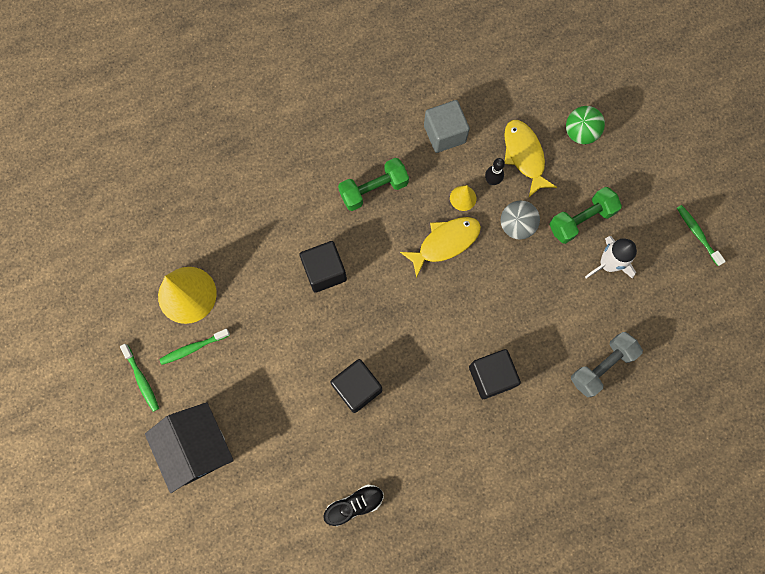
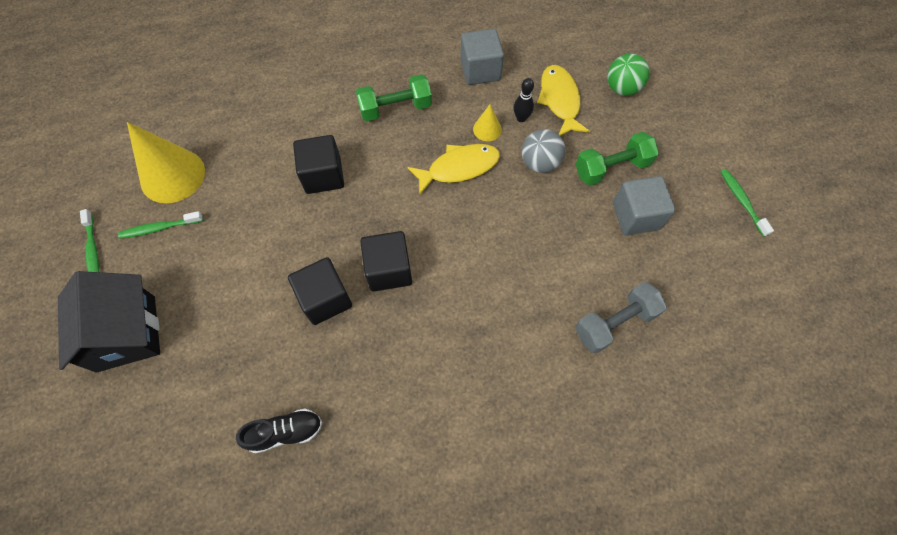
camera: 10 degrees right, 10 degrees down
black cube [469,349,521,399] -> black cube moved to [360,231,412,291]
white rocket [585,236,637,279] -> grey cube [613,176,676,235]

